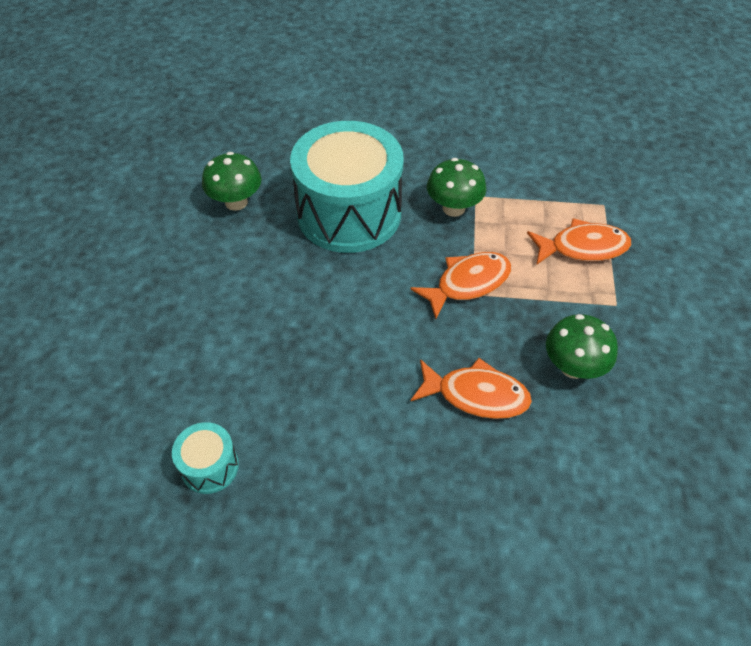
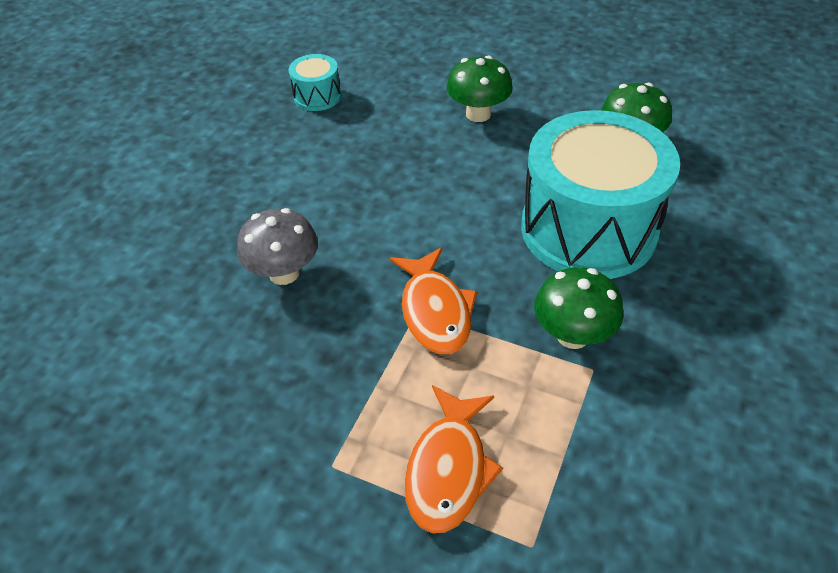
camera: 110 degrees right, 5 degrees down
orange fish [411,358,532,419] -> grey mushroom [237,208,318,285]
green mushroom [546,314,618,379] -> green mushroom moved to [446,56,513,122]

